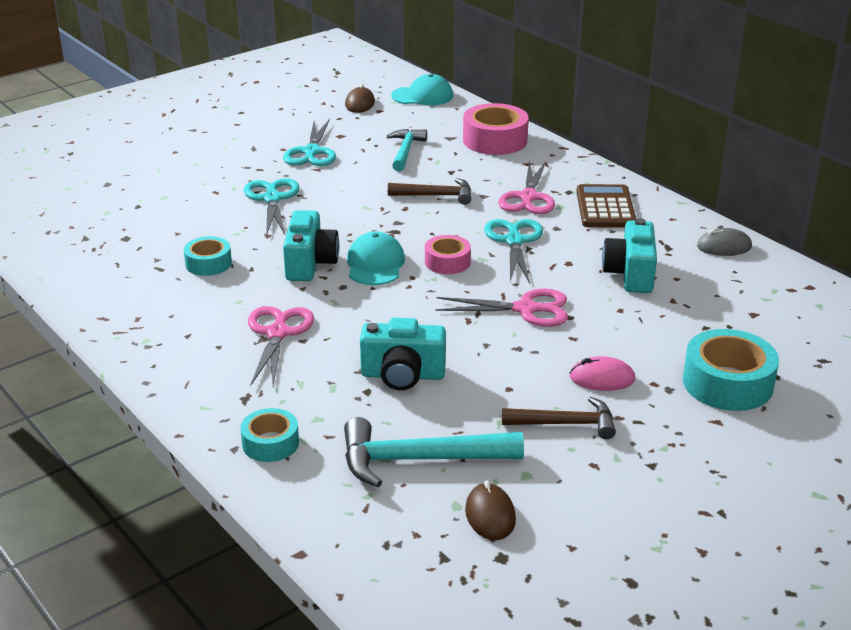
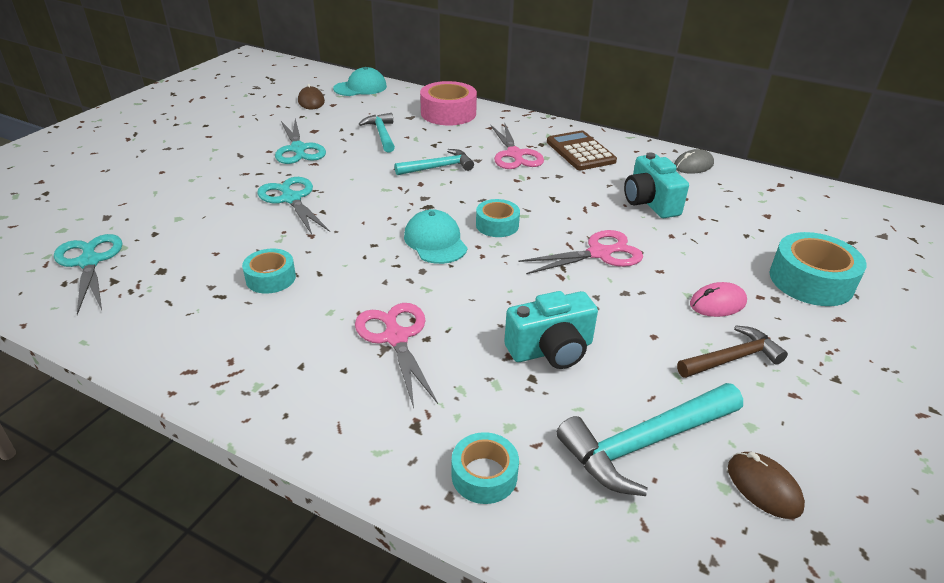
camera: 25 degrees left, 5 degrees up
turquoise camera [283,210,339,281] -> none
brown hammer [388,178,471,205] -> turquoise hammer [394,149,474,175]
pink tape [425,235,471,274] -> turquoise tape [476,199,520,237]
turquoise scissors [484,219,543,284] -> turquoise scissors moved to [54,234,123,315]

